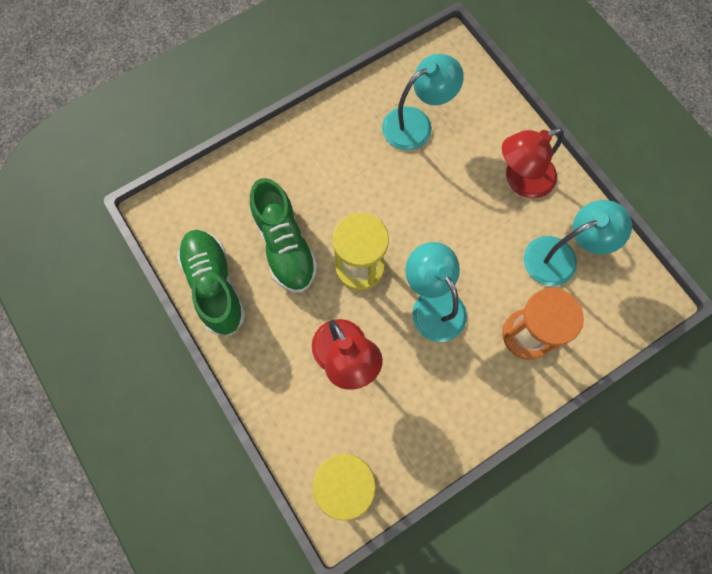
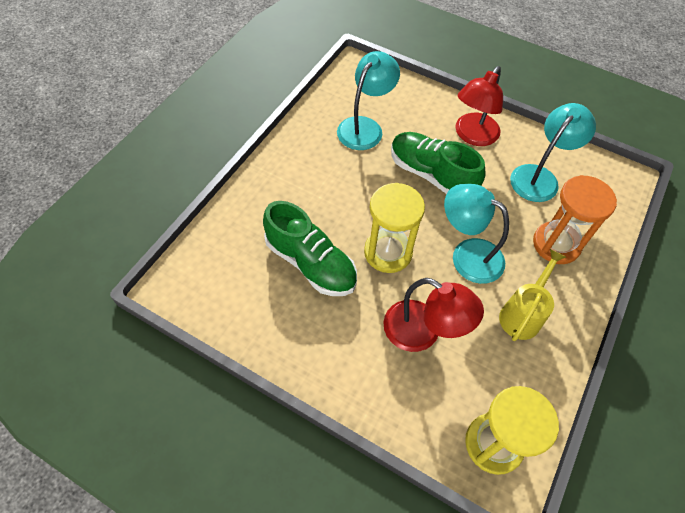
camera: 30 degrees left, 15 degrees down
green shoe [177,230,246,335] -> green shoe moved to [391,132,486,194]
none -> yellow watering can [499,249,566,341]

